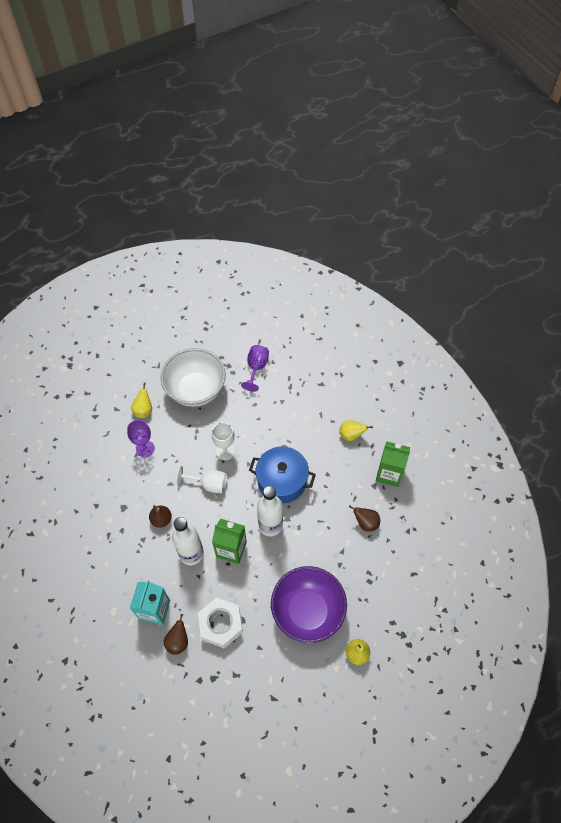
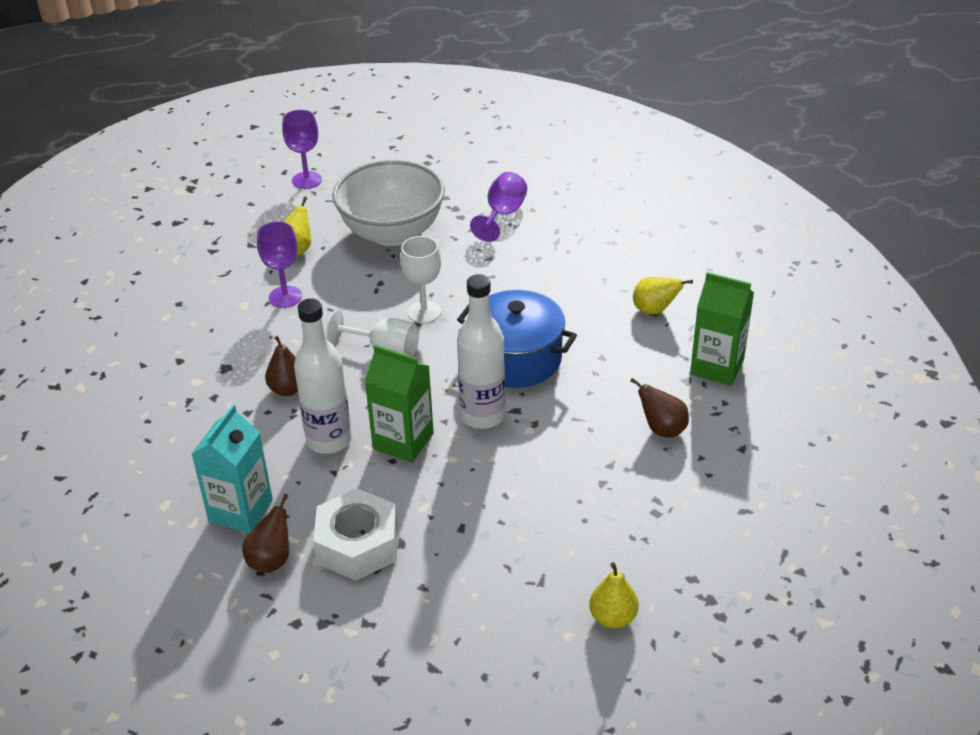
camera: 10 degrees right, 20 degrees down
purple bowl [271,566,347,643] -> none
none -> purple goblet [282,110,322,189]

